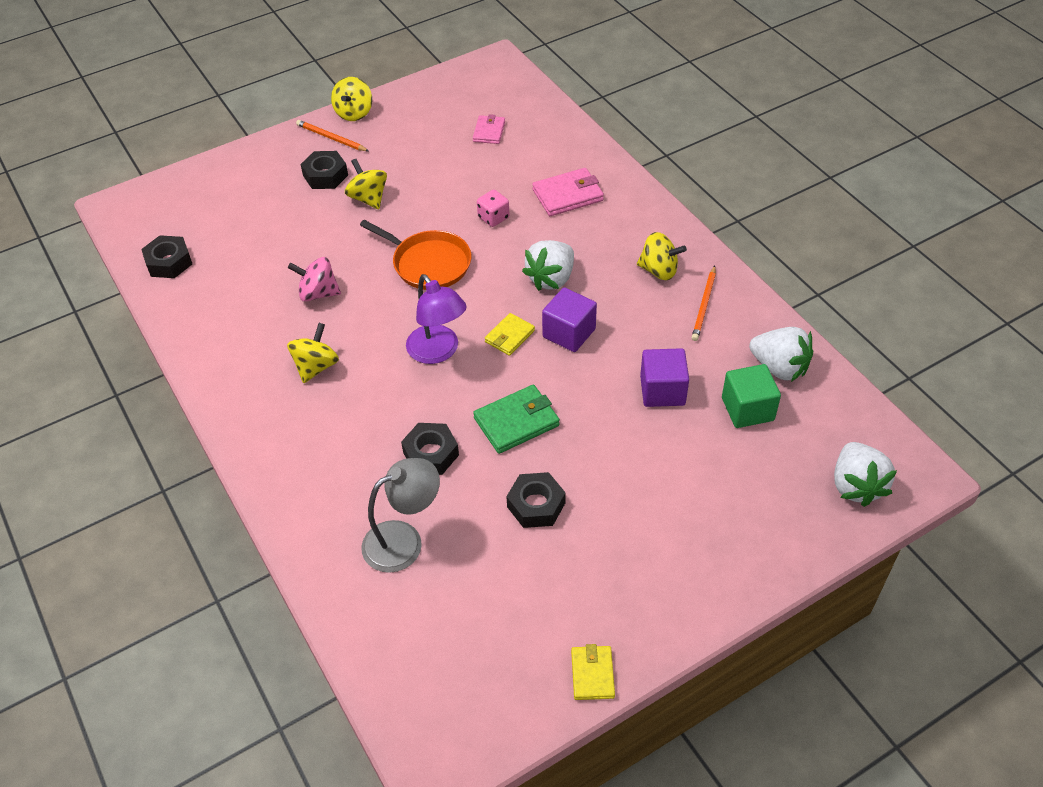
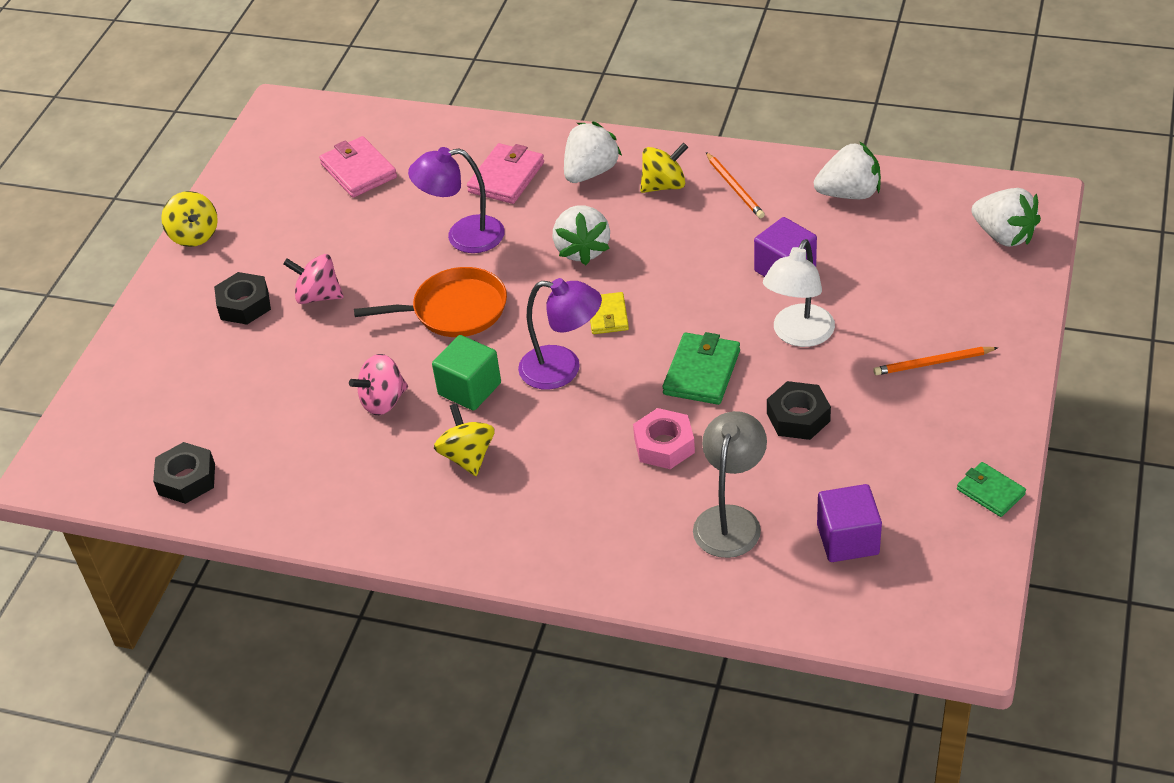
camera: 40 degrees left, 5 degrees down
orange pencil [296,120,369,151] -> orange pencil moved to [873,347,998,375]
yellow spinning top [345,159,387,209] -> pink spinning top [283,254,344,304]
black nut [401,423,459,475] -> pink nut [633,408,695,469]
pink wallet [473,114,505,144] -> pink wallet [319,136,397,198], size x1.56
pink dice [477,190,510,227] -> purple lamp [408,147,505,253]
purple cube [542,287,597,352] -> purple cube moved to [817,484,882,562]
yellow wallet [571,644,615,700] -> green wallet [957,462,1026,517]
green cube [722,364,781,428] -> green cube moved to [432,335,501,411]
none -> white strawberry [564,122,622,183]
none -> white lamp [763,239,835,347]

